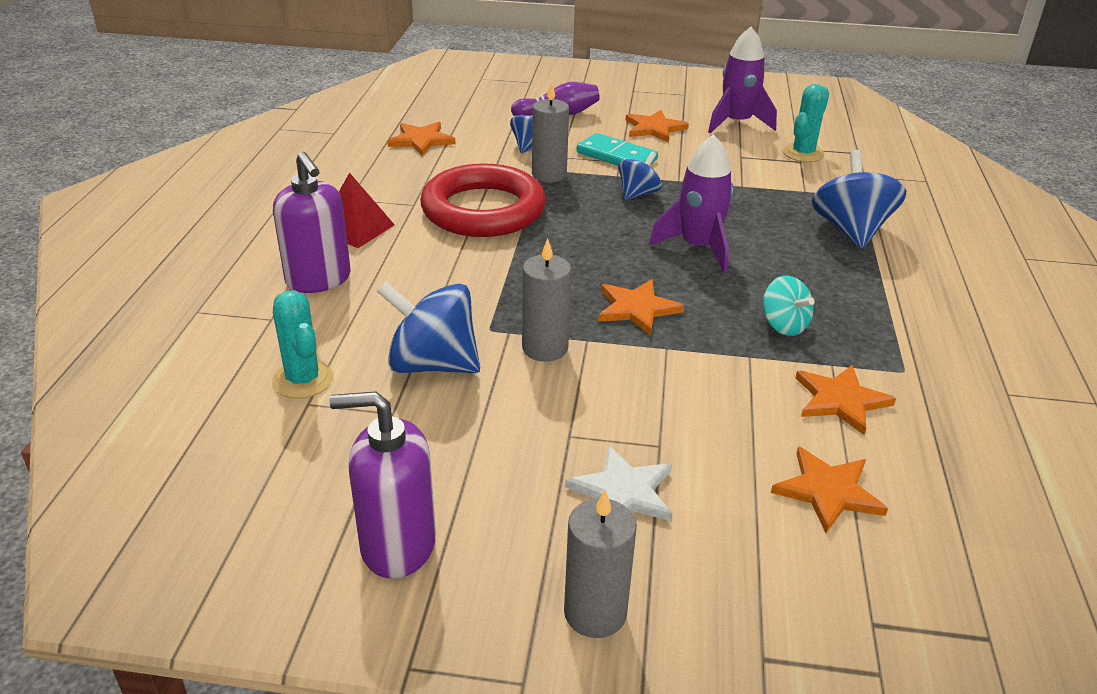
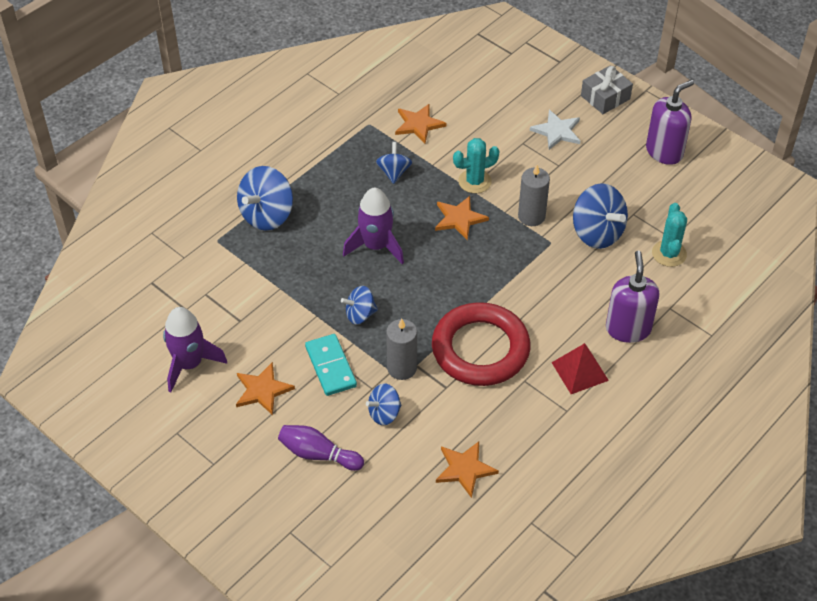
camera: 145 degrees left, 15 degrees up
purple soap dispenser [329,391,436,579] -> purple soap dispenser turned 75 degrees counterclockwise [646,80,694,165]
grey candle [564,490,637,638] -> grey gift [581,65,633,114]
turquoise spinning top [763,275,815,336] -> blue spinning top [376,142,412,184]
orange star [771,447,888,533] -> none
turquoise cactus [783,84,829,162] -> turquoise cactus moved to [453,138,499,193]

